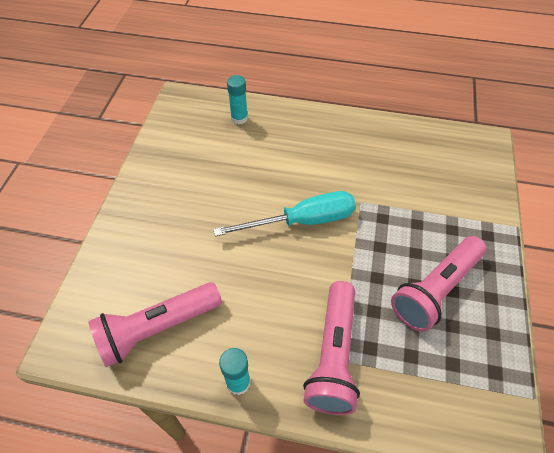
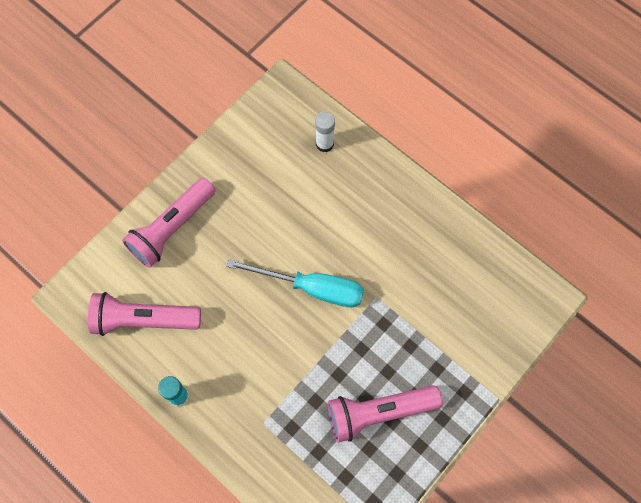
camera: 30 degrees right, 15 degrees up
turquoise glue stick [227,75,248,125] -> white glue stick [315,112,335,152]
pink flashlight [303,281,360,415] -> pink flashlight moved to [122,178,216,268]

